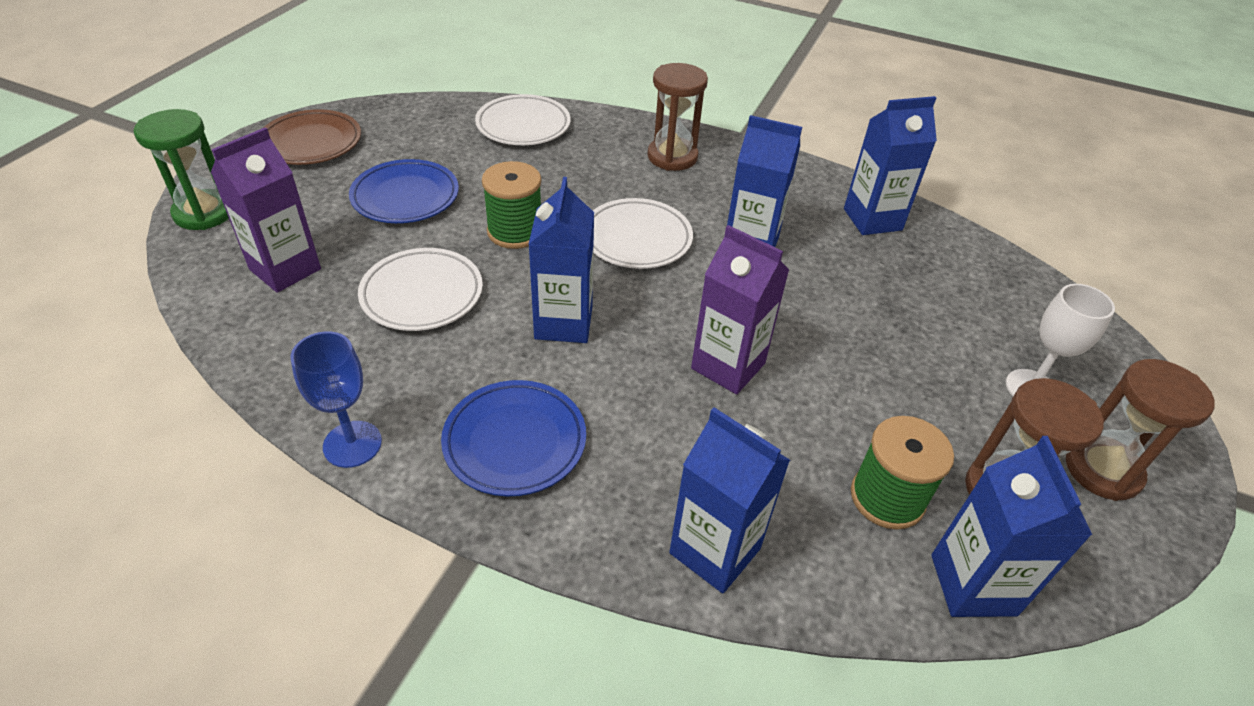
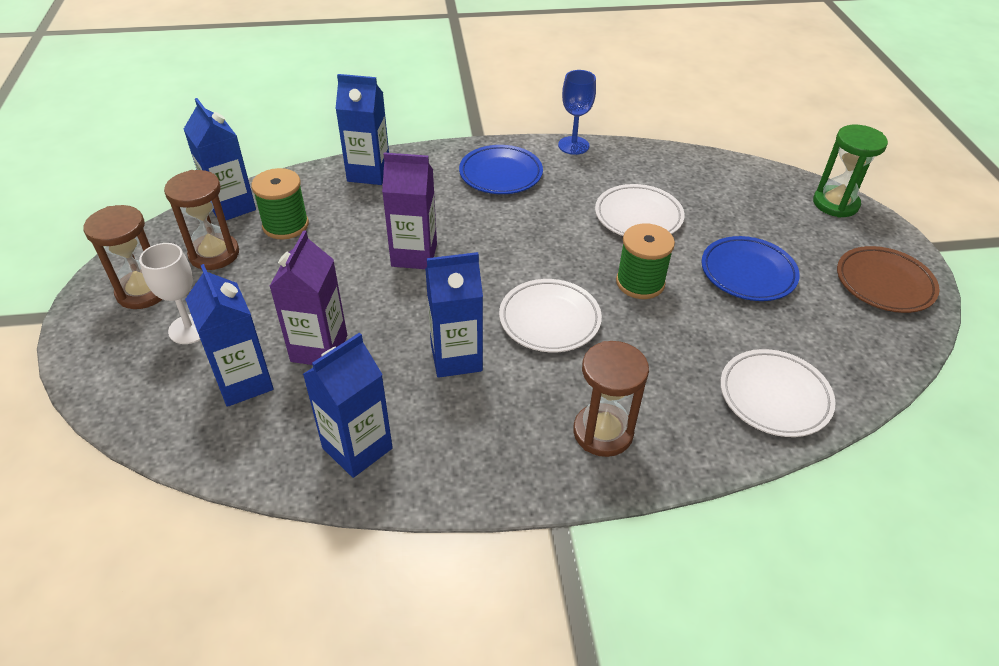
camera: 150 degrees right, 0 degrees up
purple carton [211,127,321,293] -> purple carton moved to [269,230,347,365]
blue carton [529,177,594,343] -> blue carton moved to [185,264,274,407]

